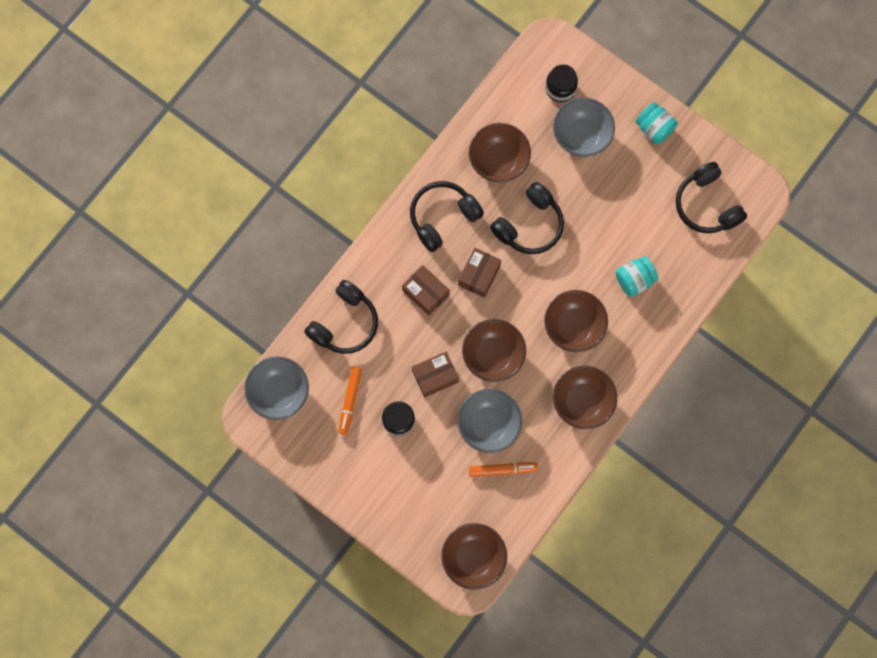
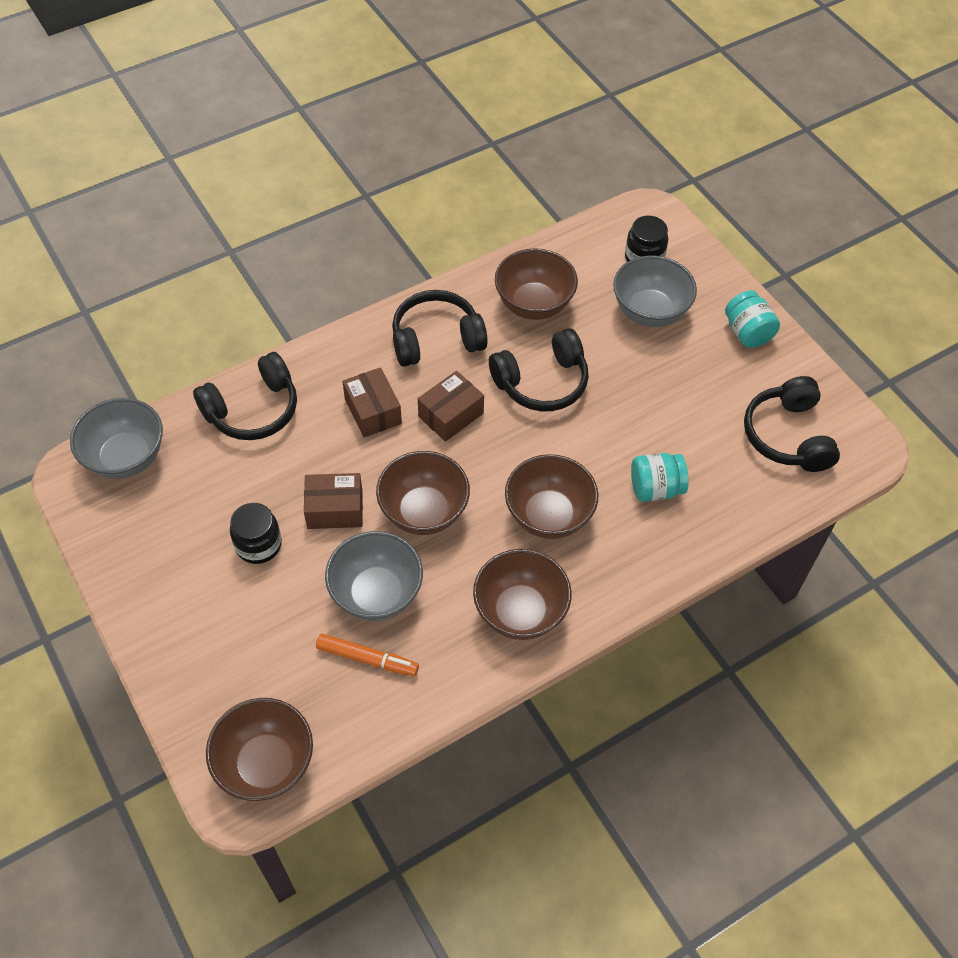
camera: 20 degrees right, 20 degrees down
orange marker [338,367,362,435] -> none

